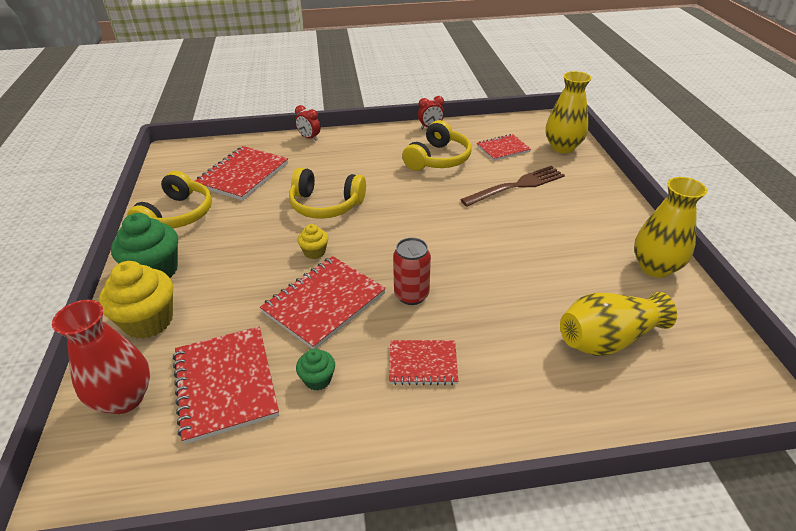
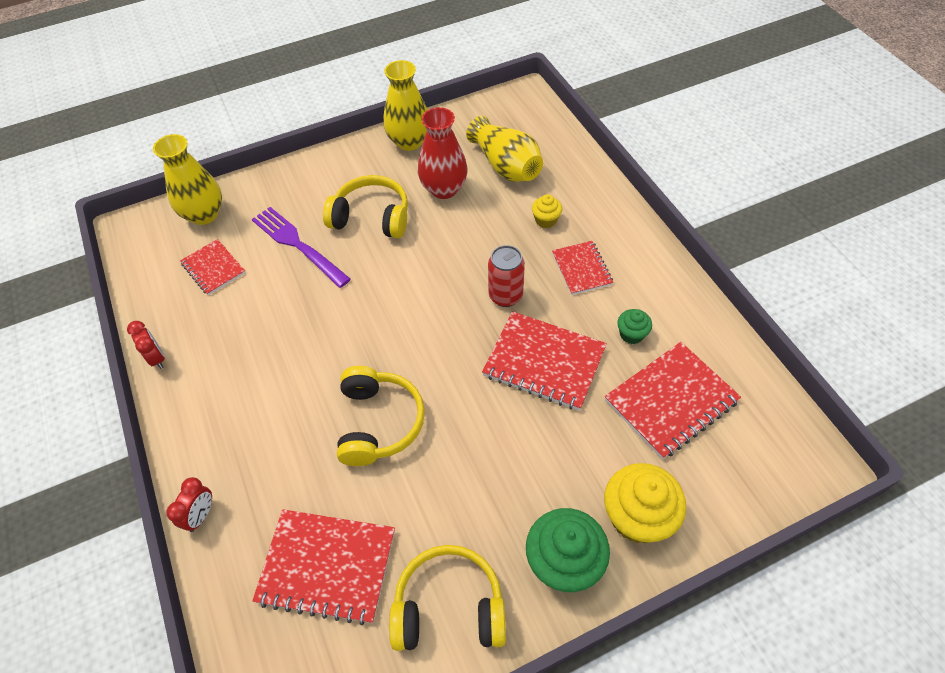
camera: 105 degrees left, 15 degrees up
red vase [52,300,150,414] -> red vase moved to [418,107,467,199]
yellow cupcake [297,224,328,259] -> yellow cupcake moved to [532,194,562,228]
yellow headphones [402,120,472,171] -> yellow headphones moved to [323,175,408,238]
brown fork [460,166,565,206] -> purple fork [252,207,351,288]

